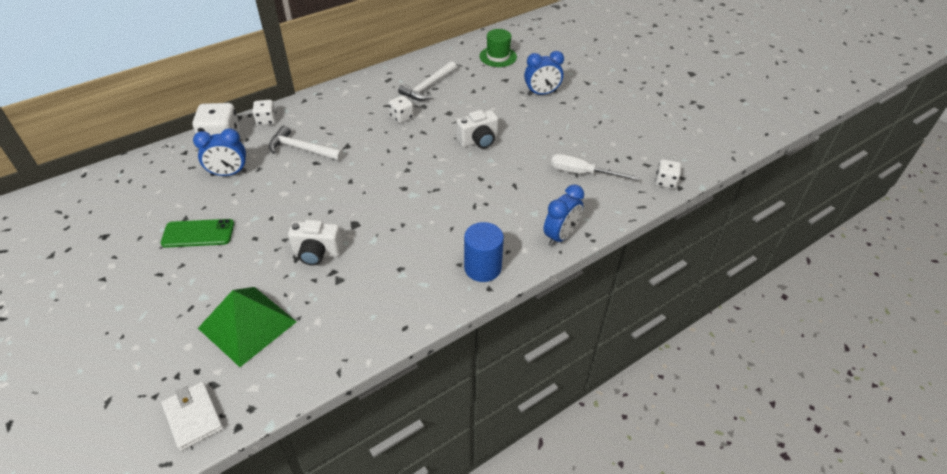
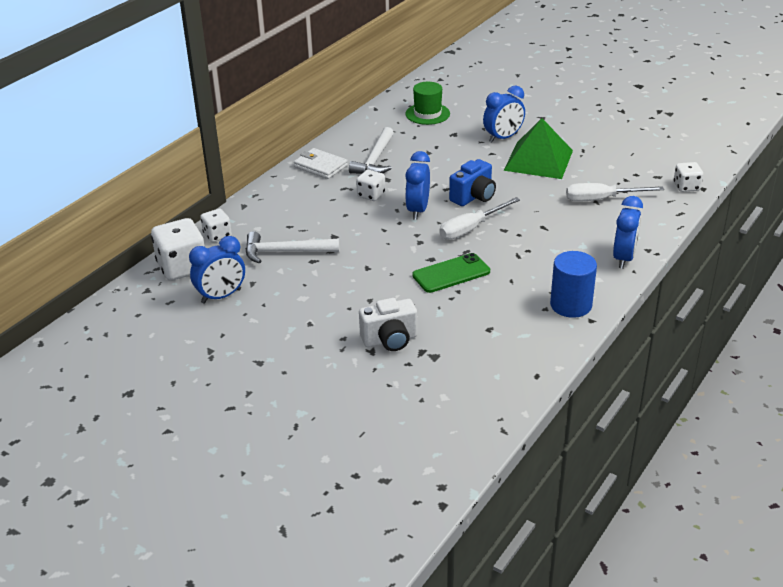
camera: 20 degrees left, 10 degrees down
green phone [161,219,234,248] -> green phone moved to [412,253,490,293]
white wallet [161,382,224,451] -> white wallet moved to [294,148,348,179]
green pyramid [198,287,297,367] -> green pyramid moved to [504,118,573,179]
white camera [457,110,499,149] -> blue camera [449,159,496,206]
none -> blue clock [405,151,430,220]
none -> white screwdriver [439,197,520,240]

